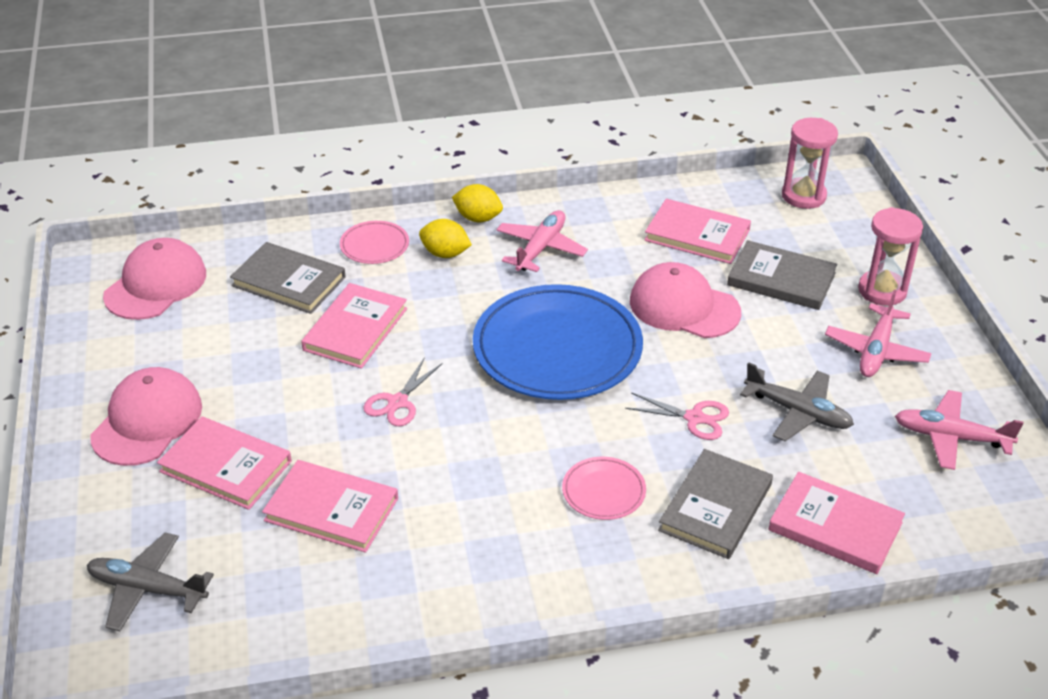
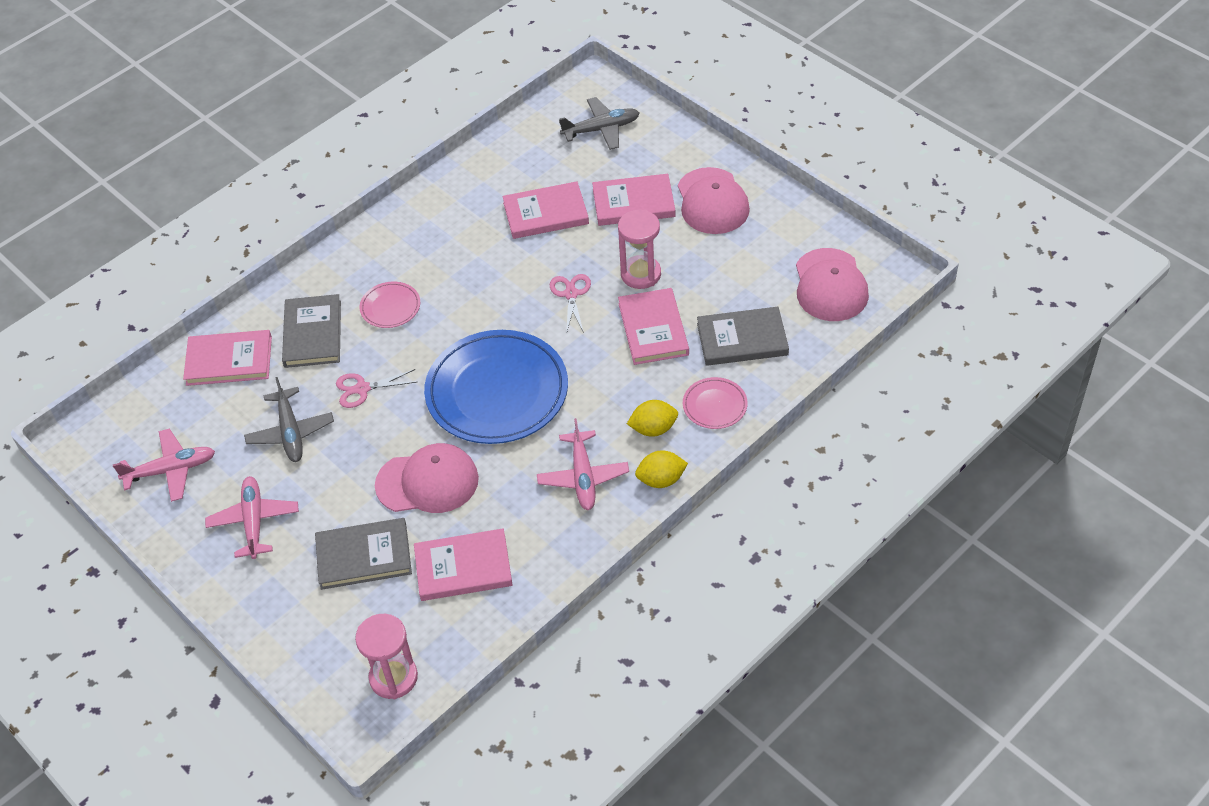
camera: 150 degrees right, 10 degrees up
grey plane [740,362,854,441] -> grey plane turned 105 degrees counterclockwise [244,377,334,462]
pink hourglass [858,207,923,306] -> pink hourglass moved to [618,210,661,289]

